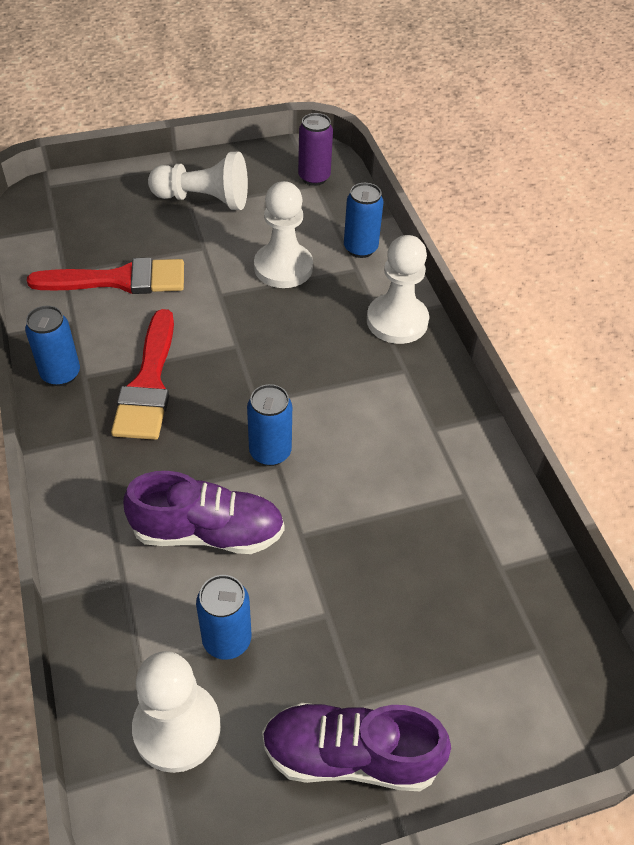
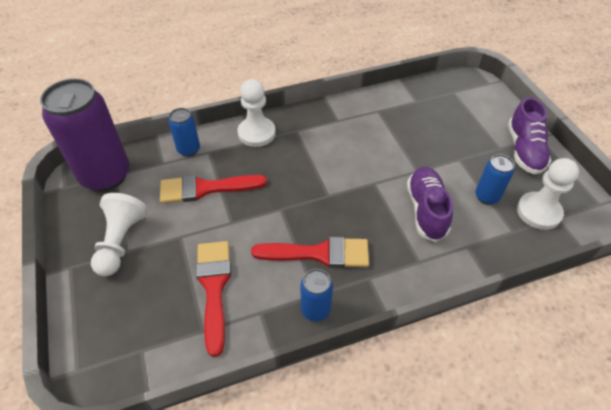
camera: 90 degrees left, 0 degrees up
blue can [247,384,292,466] -> none
white pawn [254,181,313,288] -> red brush [160,175,267,203]
purple can [298,113,333,186] -> purple can [40,78,130,192], size x2.12

